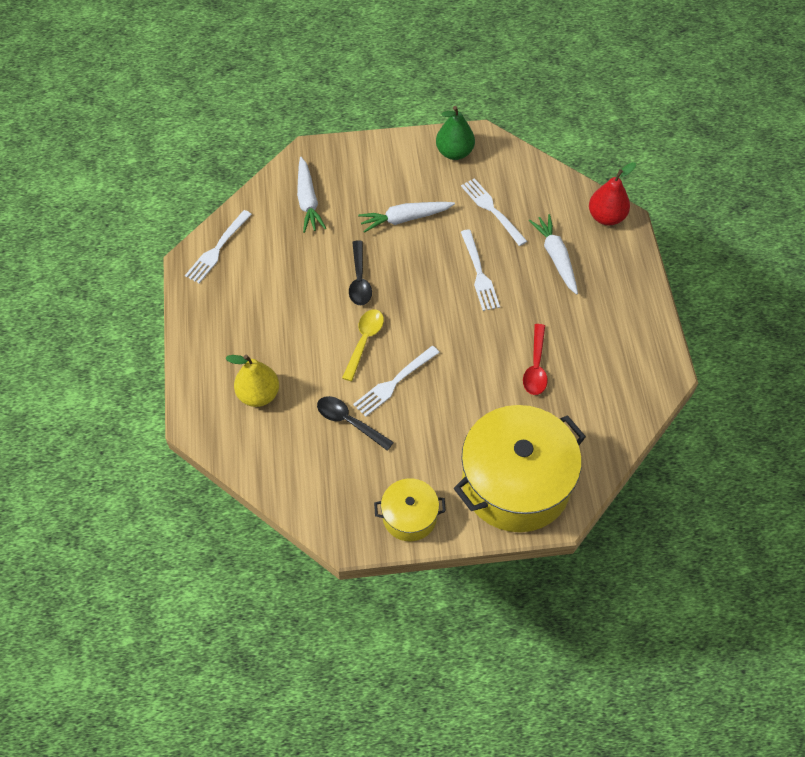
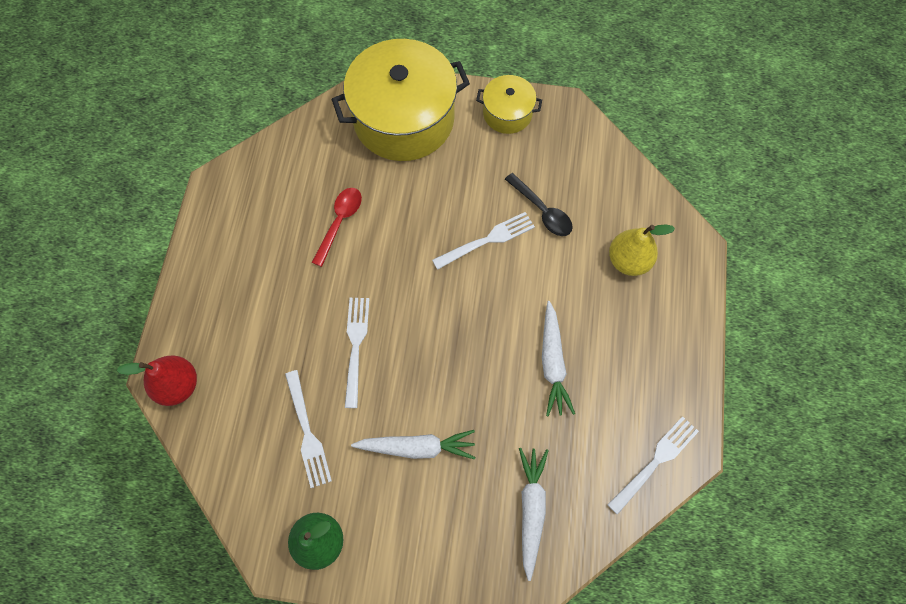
camera: 165 degrees left, 10 degrees up
yellow spoon [342,309,384,381] -> none
black spoon [349,240,372,305] -> none
white carrot [529,214,578,294] -> white carrot moved to [542,301,575,417]

